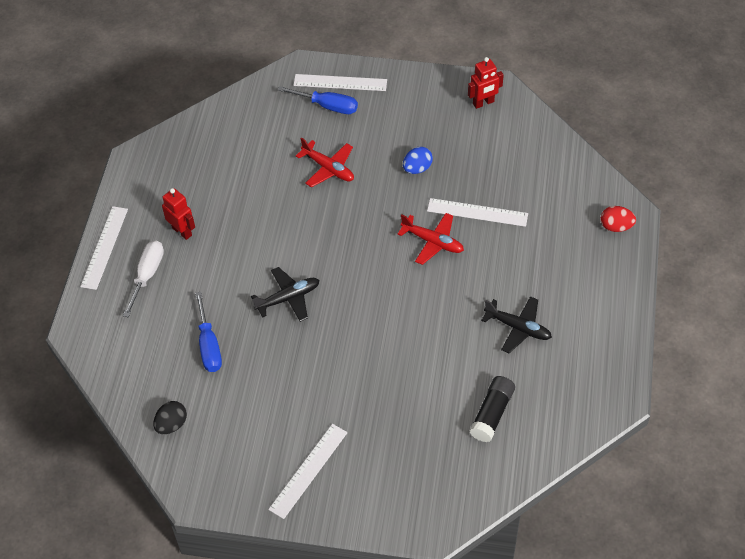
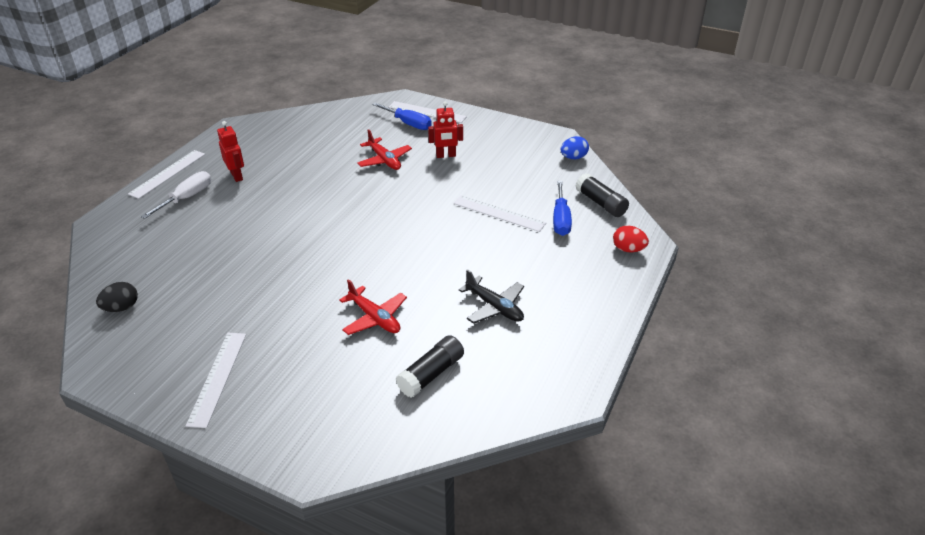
camera: 15 degrees right, 15 degrees down
blue screwdriver [195,292,222,372] -> blue screwdriver moved to [553,181,572,236]
black plane [251,267,319,322] -> none
white ruler [268,424,348,519] -> white ruler turned 45 degrees counterclockwise [186,333,246,428]
red plane [397,213,464,265] -> red plane moved to [339,279,407,335]
blue egg [403,147,433,174] -> blue egg moved to [561,136,589,159]
red robot [468,57,504,109] -> red robot moved to [428,101,463,158]
none -> black glue stick [576,173,629,217]

